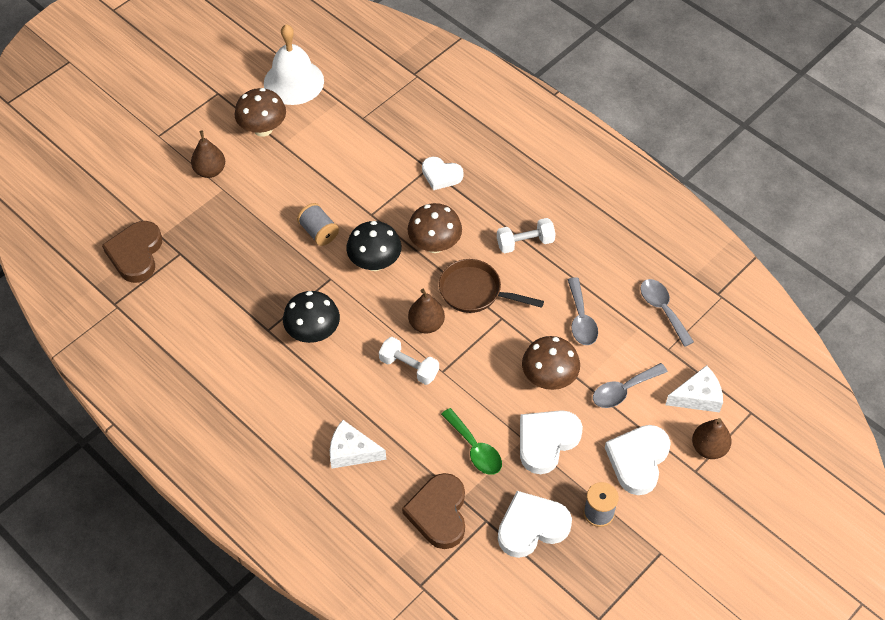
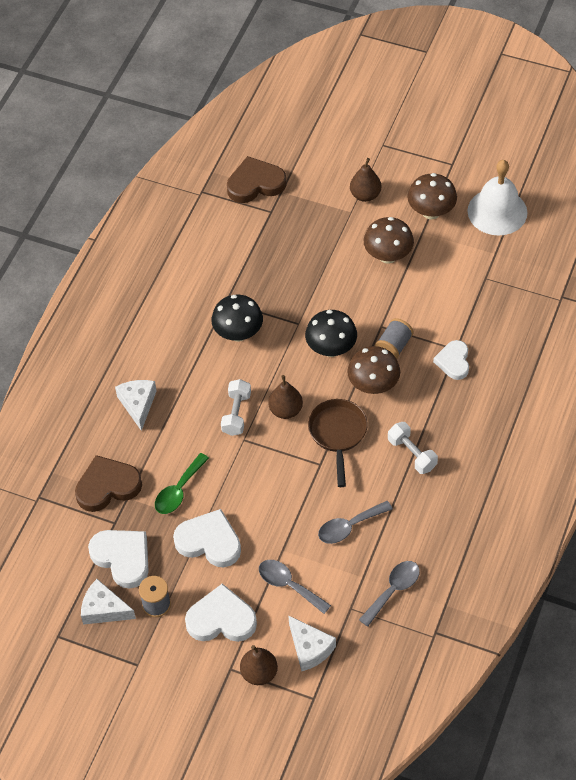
camera: 70 degrees right, 0 degrees up
grey spool [297,203,339,246] -> grey spool moved to [375,318,414,359]
brown mushroom [522,336,580,390] -> brown mushroom moved to [364,217,414,264]
none -> white cheese [81,579,136,625]

